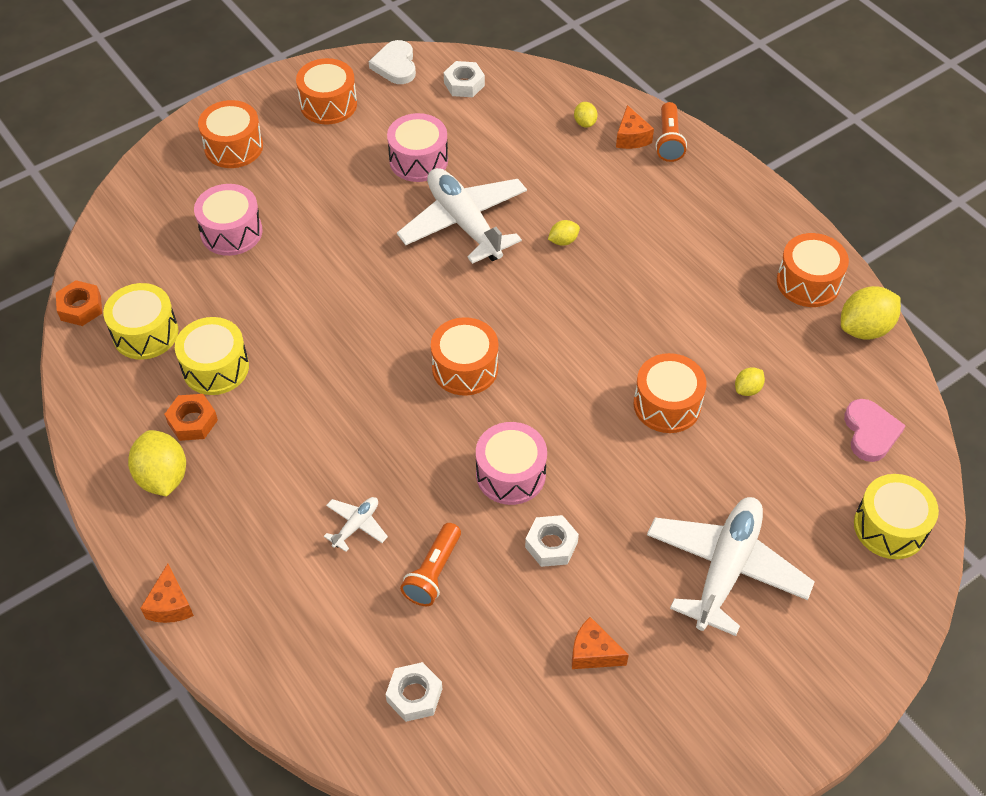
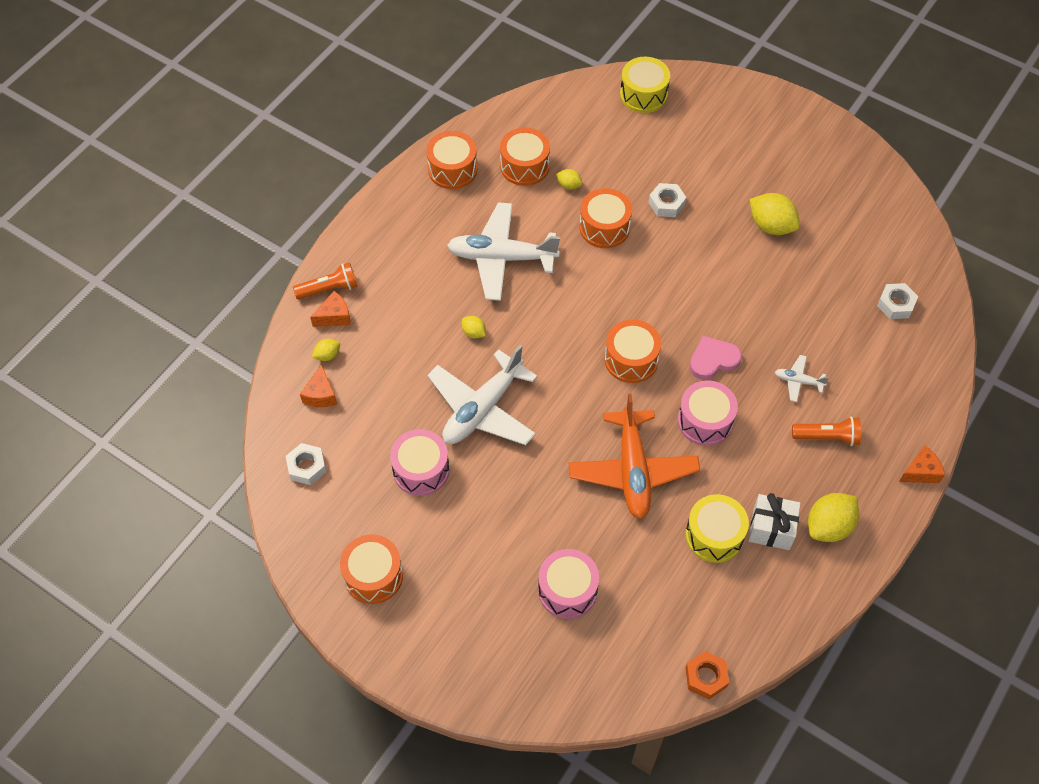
camera: 110 degrees left, 5 degrees up
yellow drum [103,283,178,360] -> none
orange nut [164,394,218,441] -> white gift [748,493,801,550]
orange drum [198,100,263,168] -> orange drum moved to [500,127,550,186]
white heart [369,40,416,84] -> none
orange flashlight [400,523,461,606] -> orange flashlight moved to [792,417,861,446]
pink drum [476,422,547,505] -> pink drum moved to [678,380,738,446]
white nut [525,515,579,567] -> white nut moved to [649,183,687,217]
orange cheese [572,617,629,669] -> orange cheese moved to [300,364,337,407]
white plane [647,497,815,636] -> white plane moved to [447,202,560,301]
yellow lemon [841,286,901,340] -> yellow lemon moved to [750,193,800,235]
pink heart [844,399,906,462] -> pink heart moved to [689,336,742,380]
none -> orange plane [569,394,700,519]

